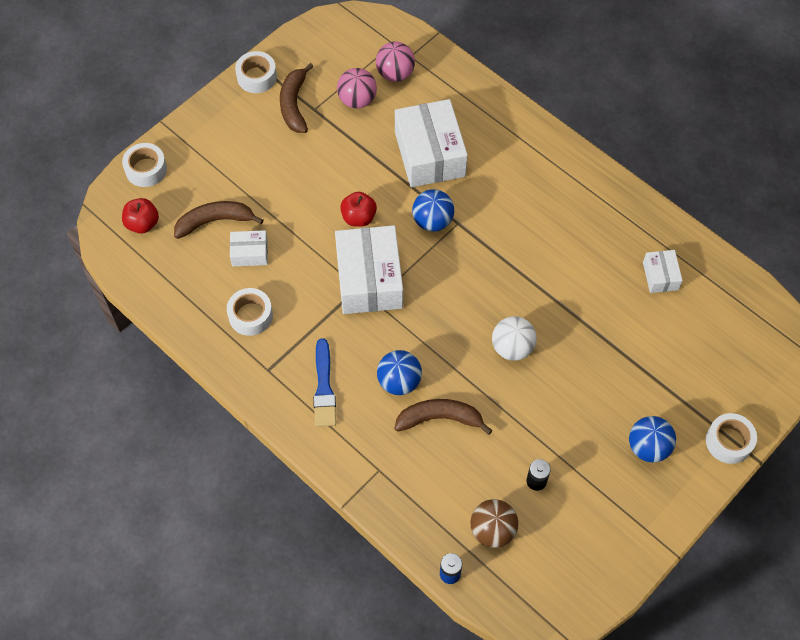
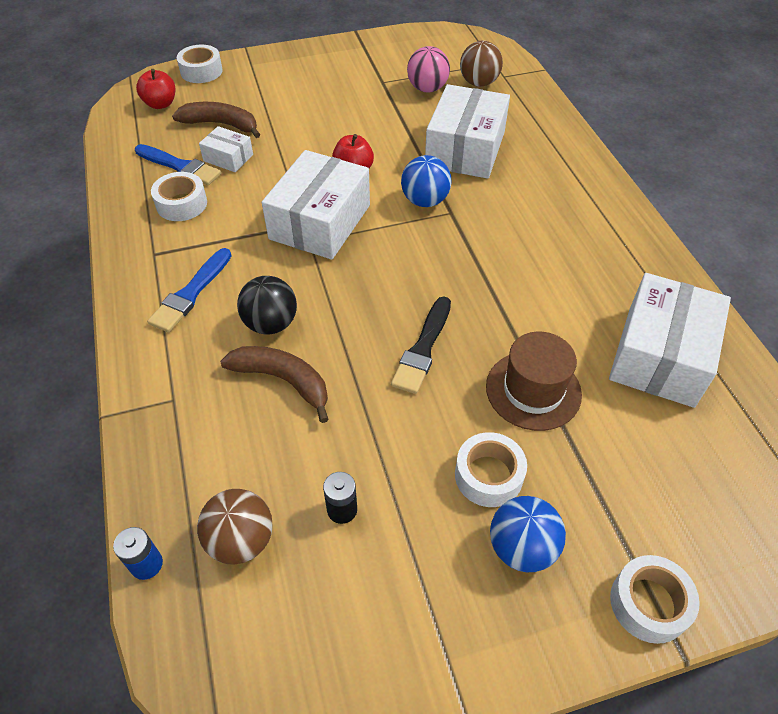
camera: 30 degrees right, 10 degrees down
white tape [235,51,277,93] -> white tape moved to [455,432,527,507]
brown banana [280,63,314,133] -> none
pink ball [376,42,415,82] -> brown ball [460,41,503,87]
blue ball [377,350,422,395] -> black ball [237,276,297,335]
white ball [492,316,537,361] -> black brush [391,296,451,394]
white box [643,250,683,293] -> white box [609,273,731,408], size x2.04
none -> blue brush [135,144,221,185]
none -> brown hat [486,332,582,431]

